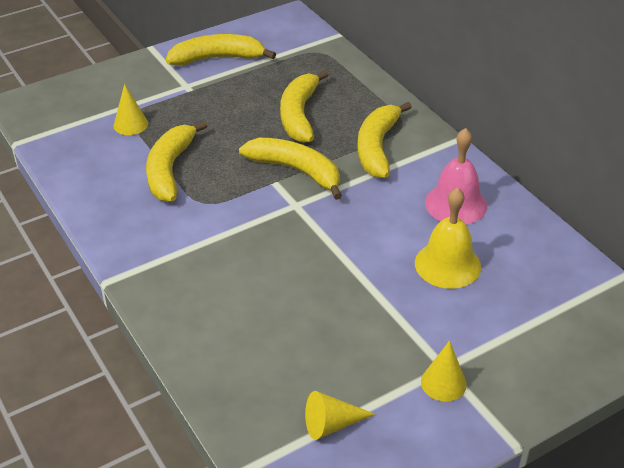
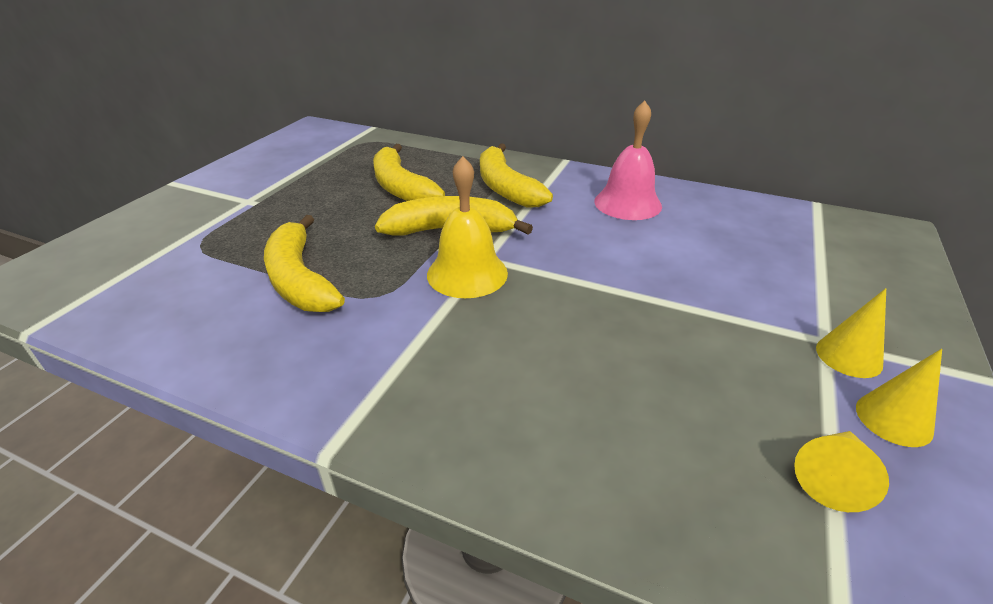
camera: 35 degrees left, 5 degrees down
yellow cone [113,84,148,135] -> yellow cone moved to [856,349,942,447]
yellow banana [166,34,276,66] -> none
yellow bell [415,188,481,289] -> yellow bell moved to [427,156,508,298]

